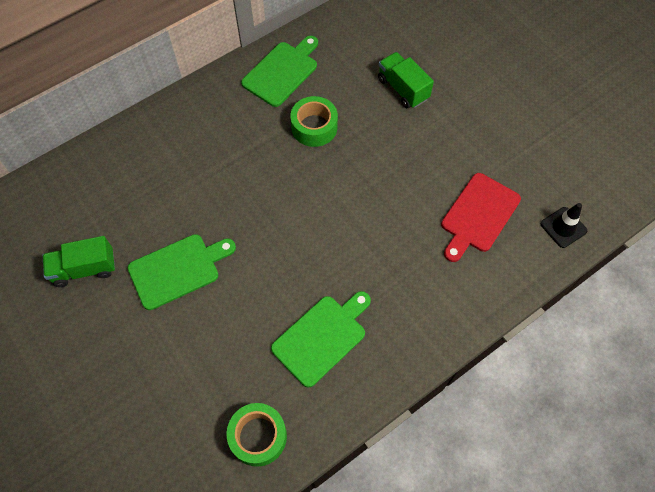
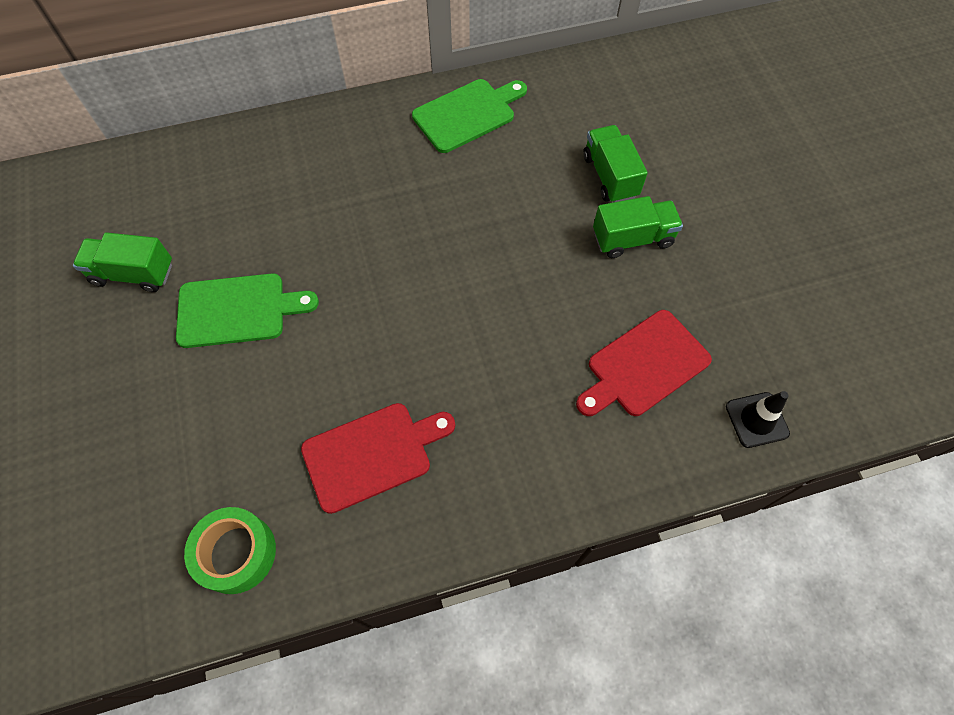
camera: 20 degrees right, 0 degrees up
green cutting board [271,291,371,388] -> red cutting board [301,403,455,514]
green tape [290,96,338,147] -> none
none -> green truck [593,196,683,258]

